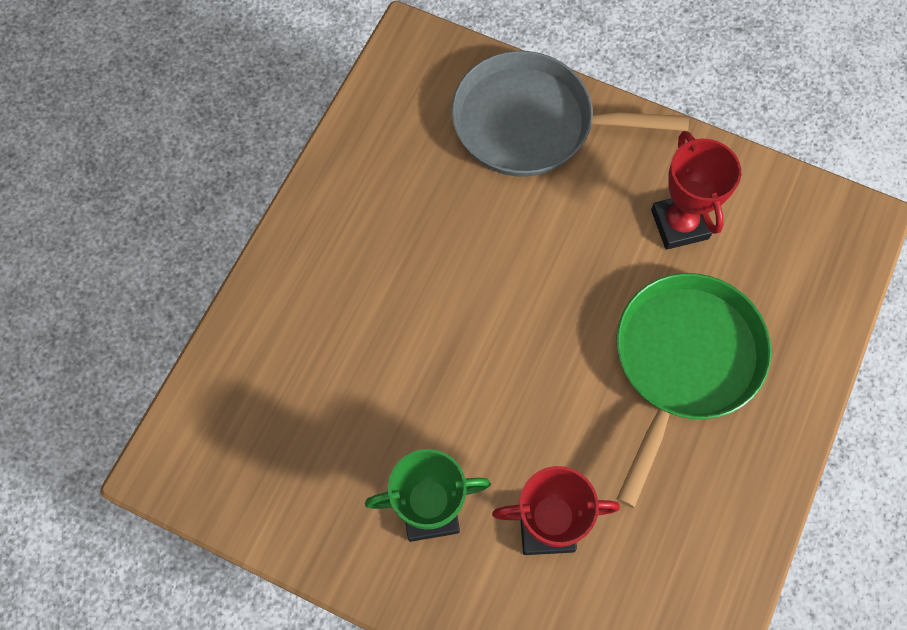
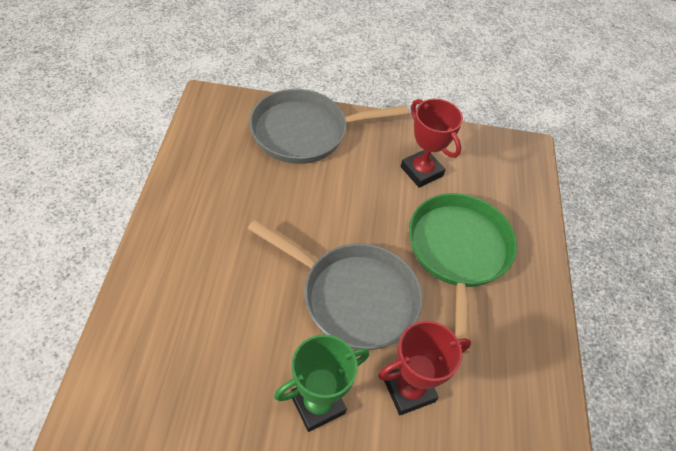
camera: 25 degrees left, 15 degrees down
none -> grey pan [248,220,423,350]

